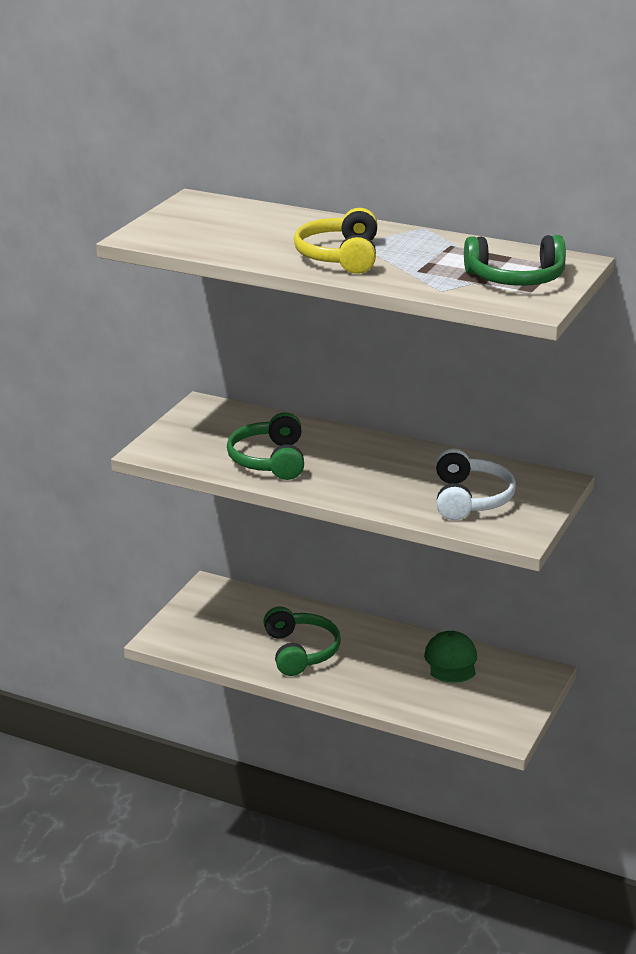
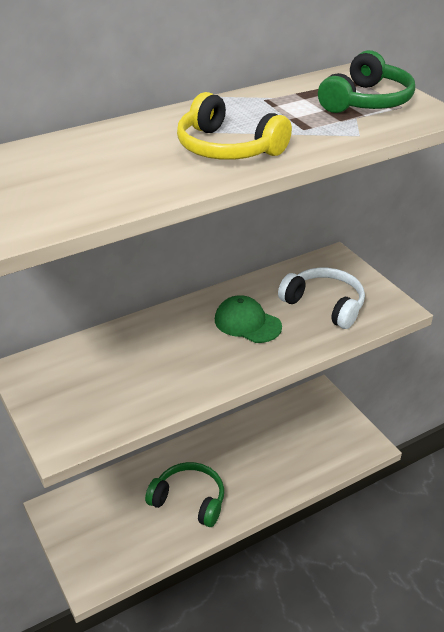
camera: 55 degrees left, 10 degrees up
green headphones [227,412,304,480] -> none
green cap [424,631,477,683] -> green cap moved to [215,295,282,343]

